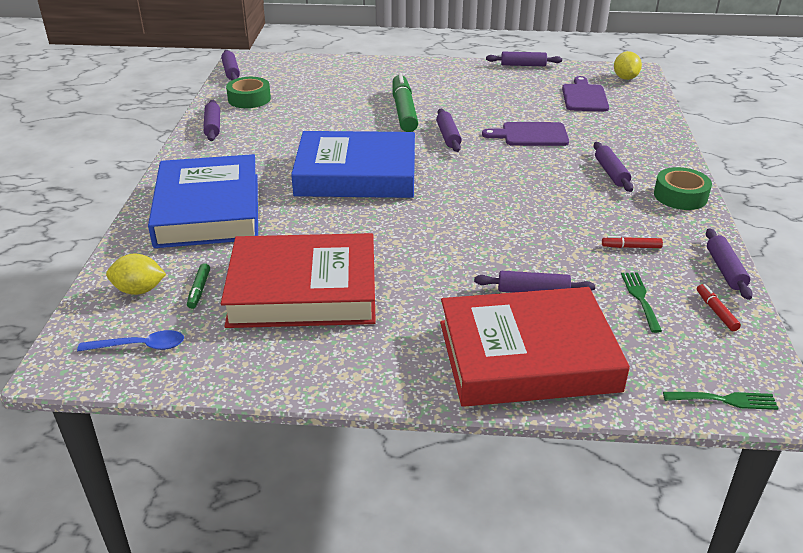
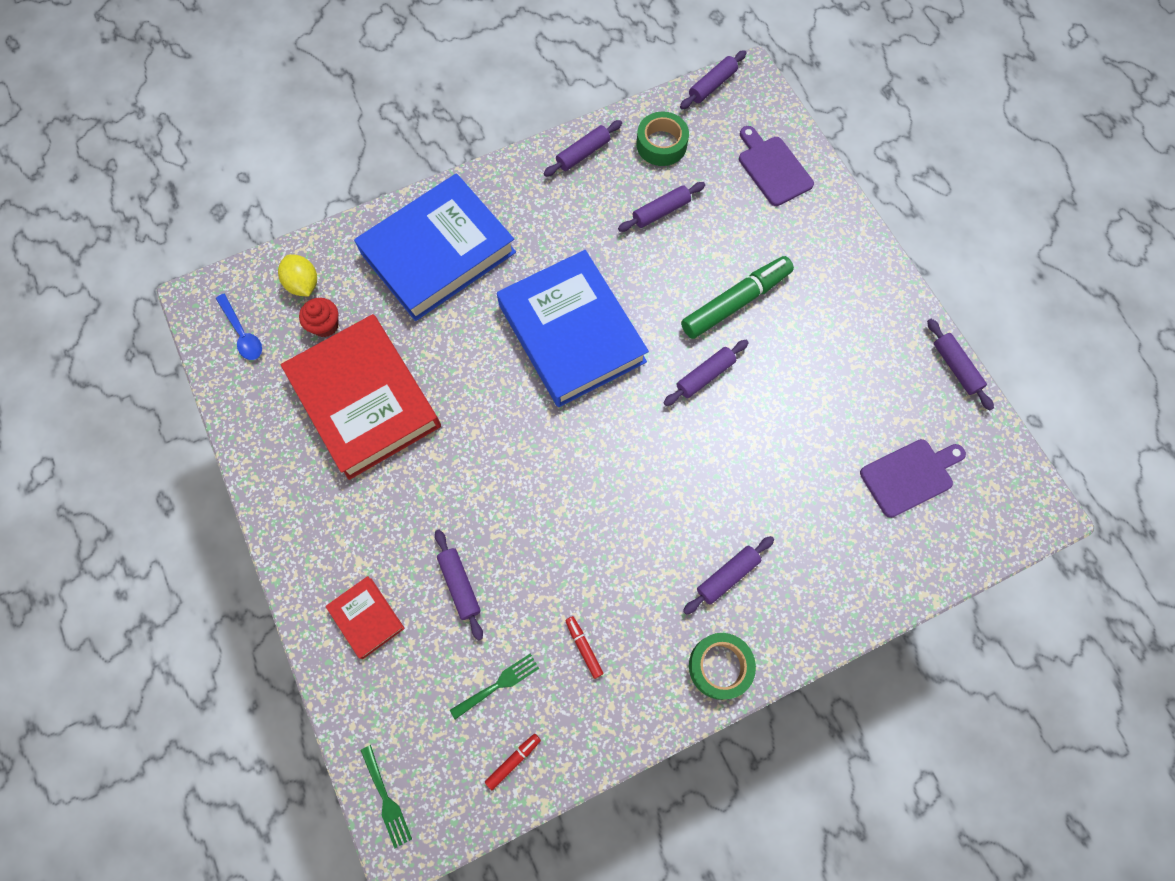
camera: 60 degrees right, 35 degrees up
green marker [187,263,210,309] -> red cupcake [299,298,339,337]
red book [440,287,630,407] -> red book [326,576,405,659], size x0.44
purple cutting board [482,122,569,146] -> purple cutting board moved to [739,126,814,206]
yellow lemon [614,51,642,80] -> none
purple rolling pin [706,228,753,300] -> purple rolling pin moved to [618,182,705,232]

